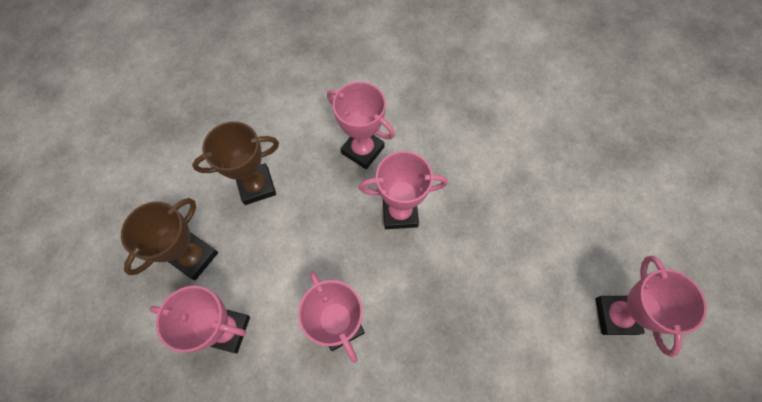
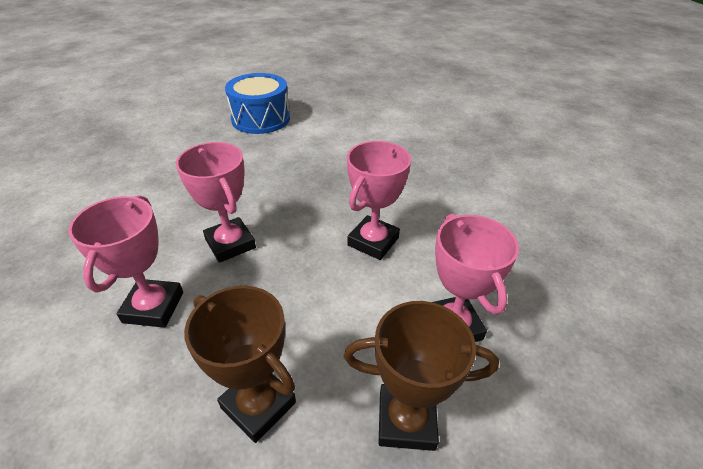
camera: 120 degrees left, 25 degrees down
pink trophy [595,256,707,357] -> blue drum [225,73,290,134]

